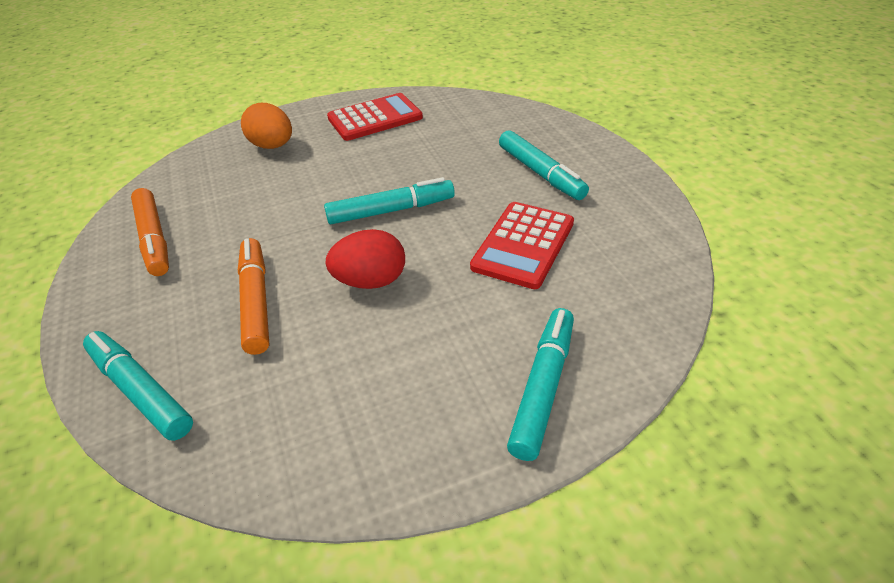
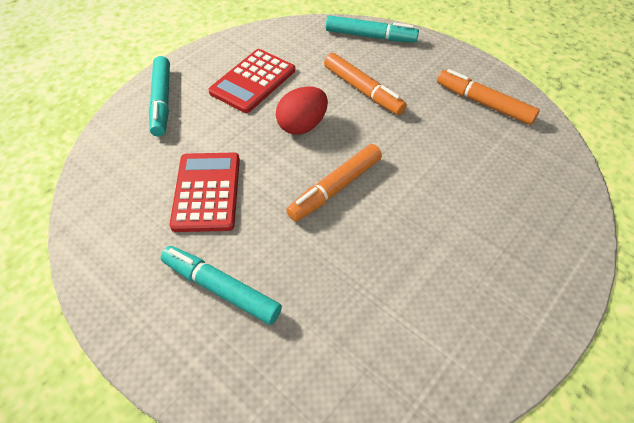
camera: 150 degrees right, 10 degrees up
orange egg [241,103,292,149] -> none
turquoise marker [324,177,455,224] -> orange marker [286,144,382,222]
red calculator [327,93,423,141] -> red calculator moved to [208,49,295,113]

